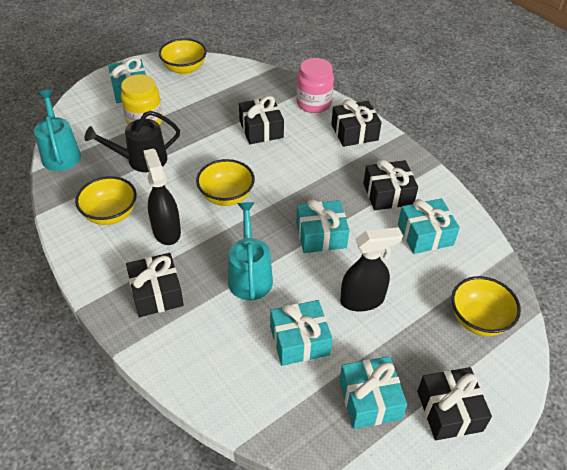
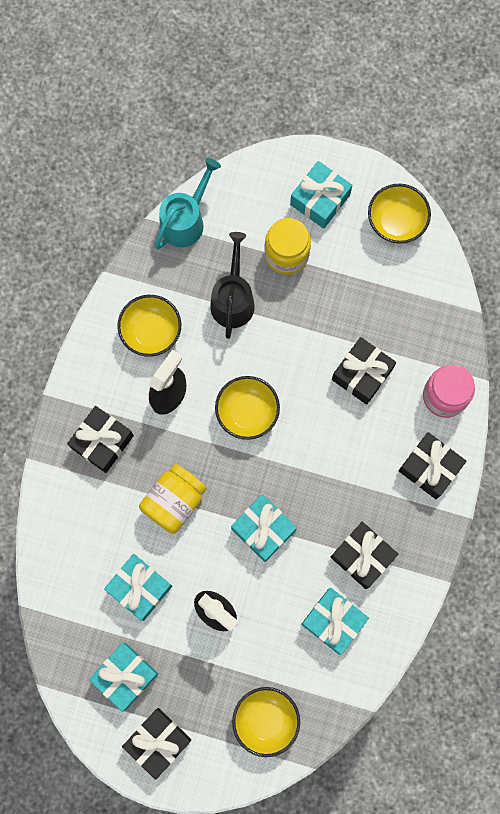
camera: 55 degrees right, 30 degrees up
black watering can [85,111,180,172] -> black watering can turned 60 degrees clockwise [210,232,255,339]
turquoise watering can [228,202,273,300] -> yellow jar [139,464,207,534]

